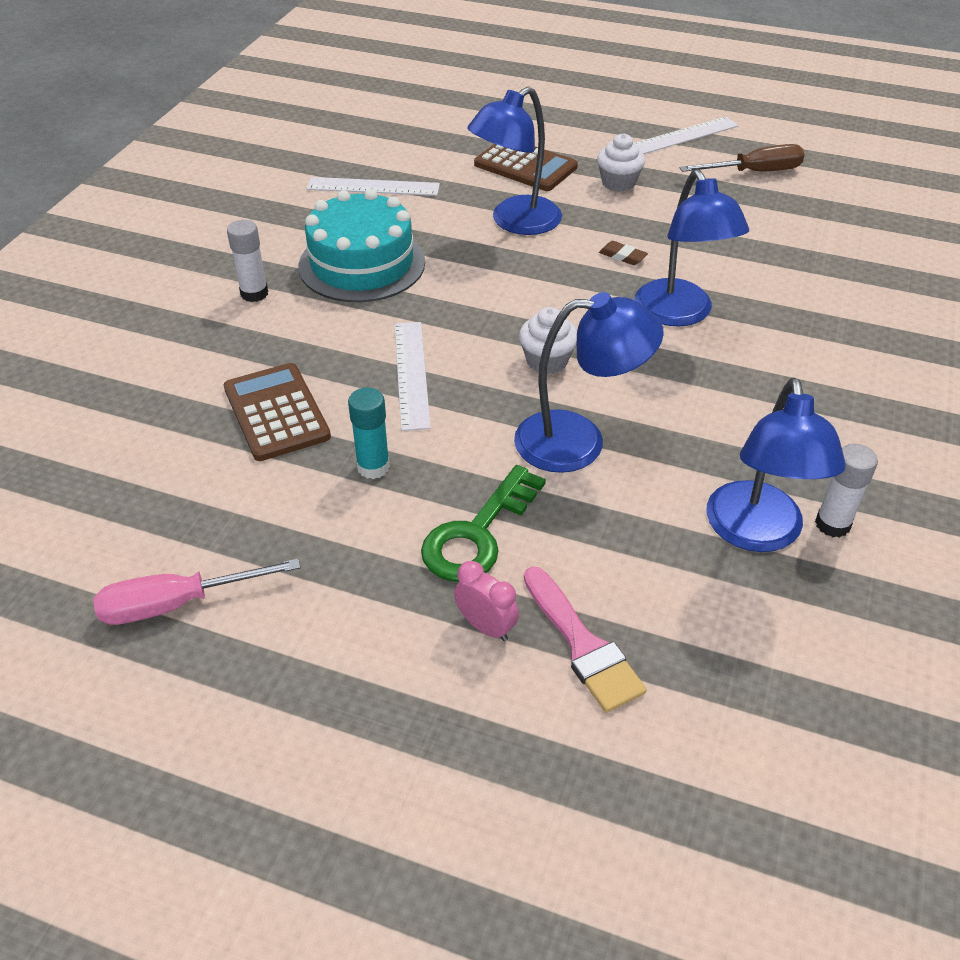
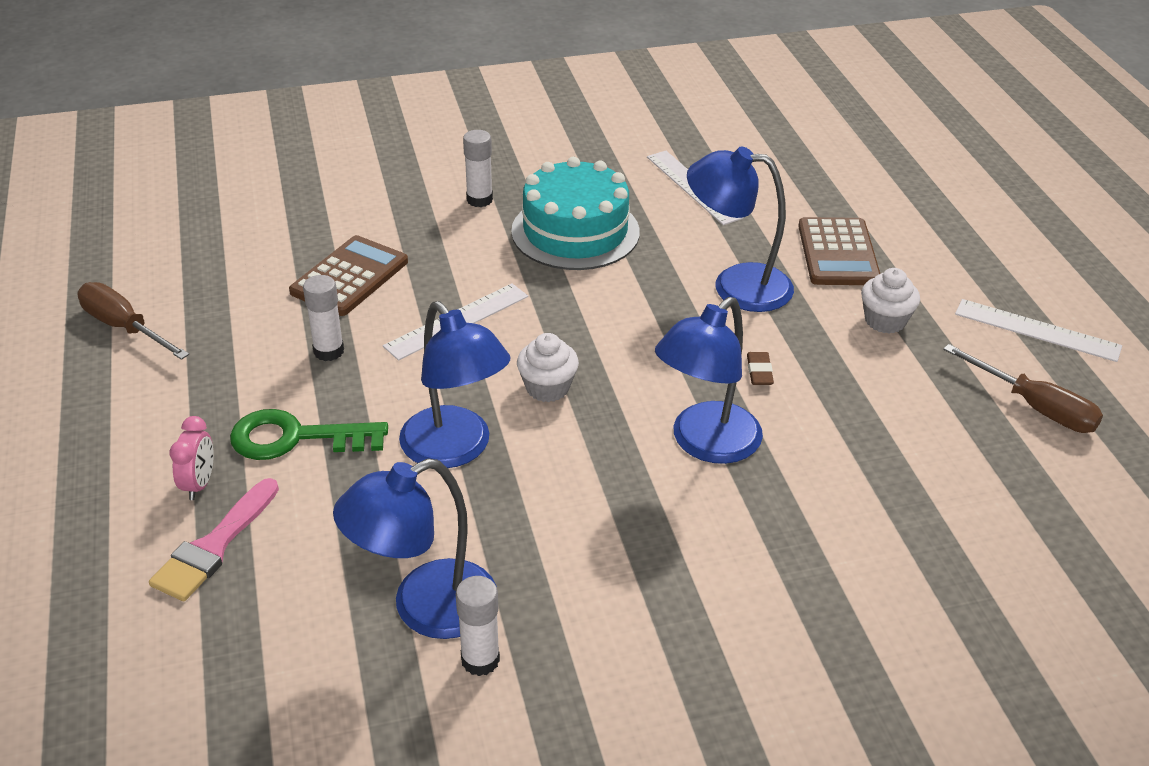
camera: 55 degrees right, 5 degrees down
pink screwdriver [93,558,300,625] -> brown screwdriver [77,282,189,360]
turquoise glue stick [348,388,390,479] -> white glue stick [303,275,344,361]

